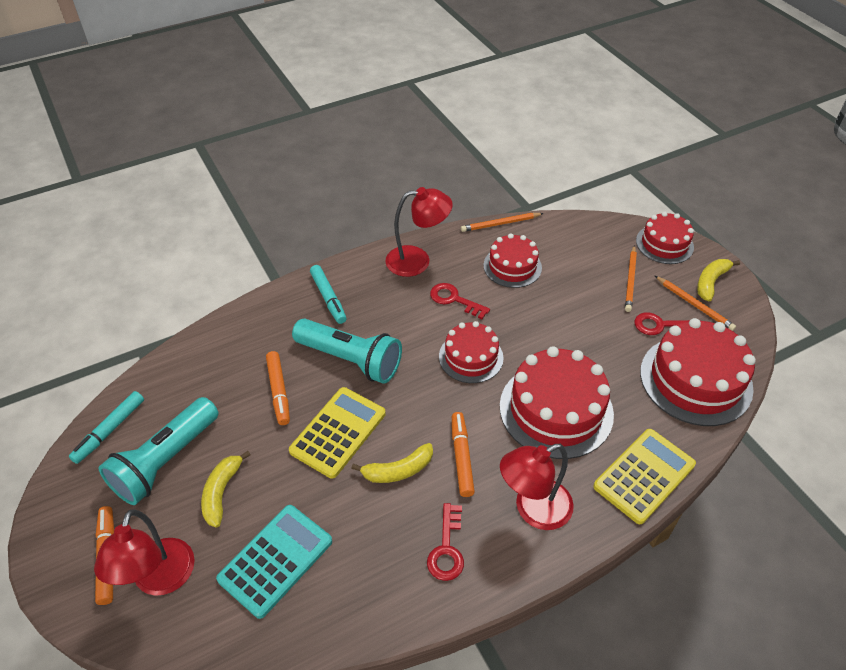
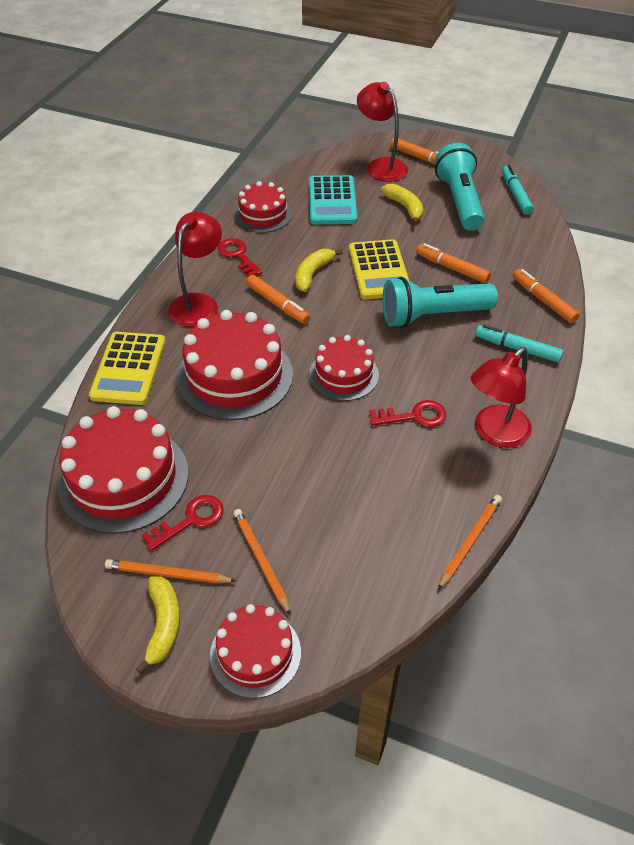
camera: 140 degrees right, 0 degrees up
red cake [483,233,542,288] -> red cake moved to [234,181,292,233]
none -> orange marker [513,269,580,323]

